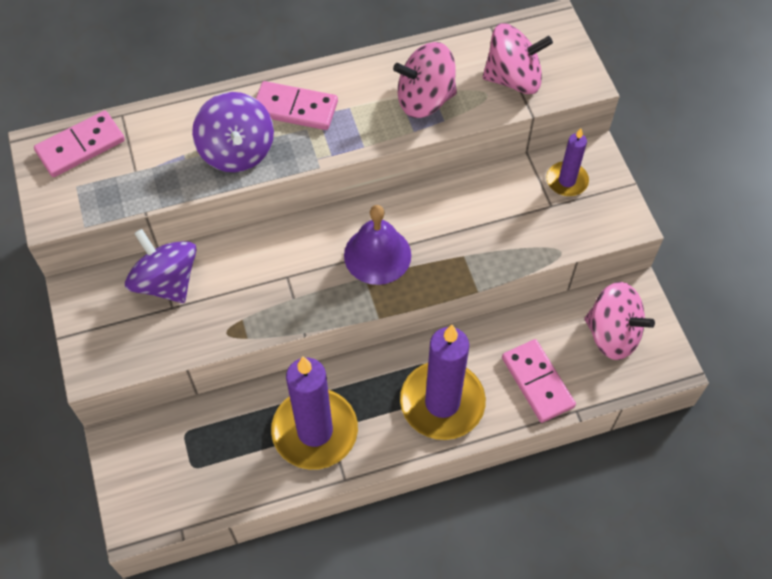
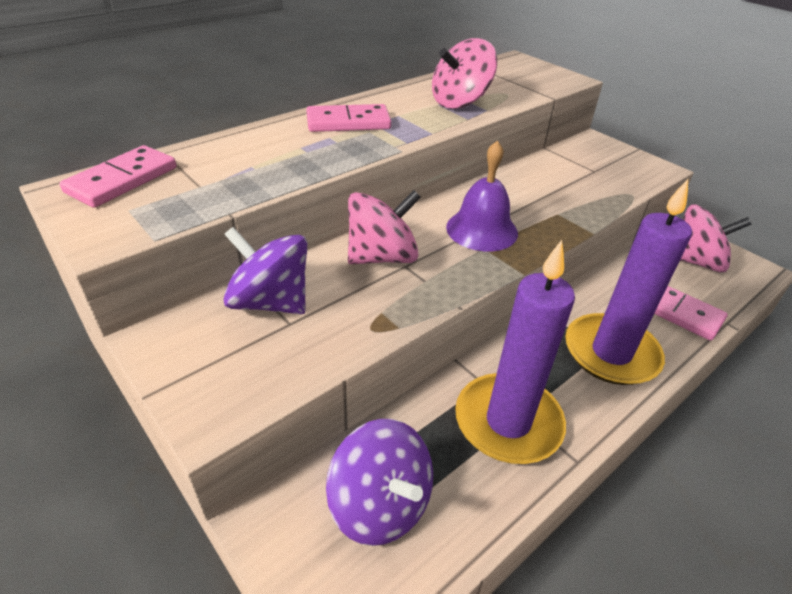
camera: 25 degrees left, 20 degrees down
purple spinning top [192,92,274,172] -> purple spinning top moved to [326,419,433,546]
pink spinning top [483,24,553,94] -> pink spinning top moved to [348,190,421,264]
purple candle [547,129,589,196] -> none

